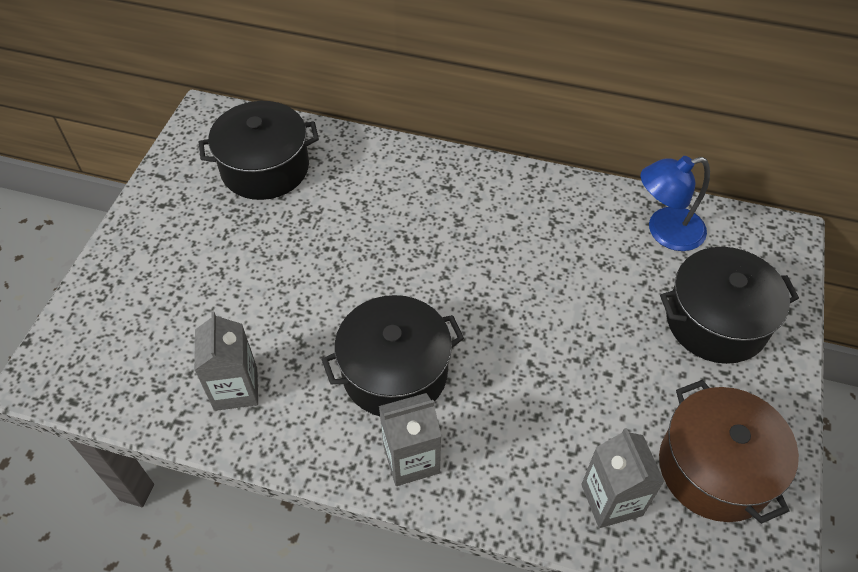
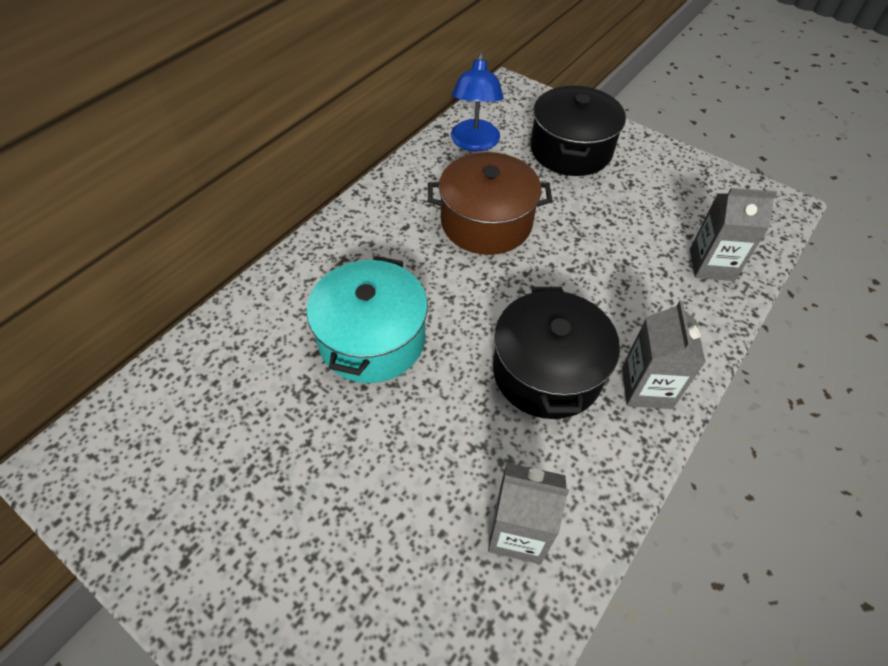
camera: 70 degrees left, 0 degrees up
black pot [199,101,319,200] -> none
brown pot [659,380,799,524] -> brown pot moved to [428,152,552,255]
none -> turquoise pot [306,256,428,383]

